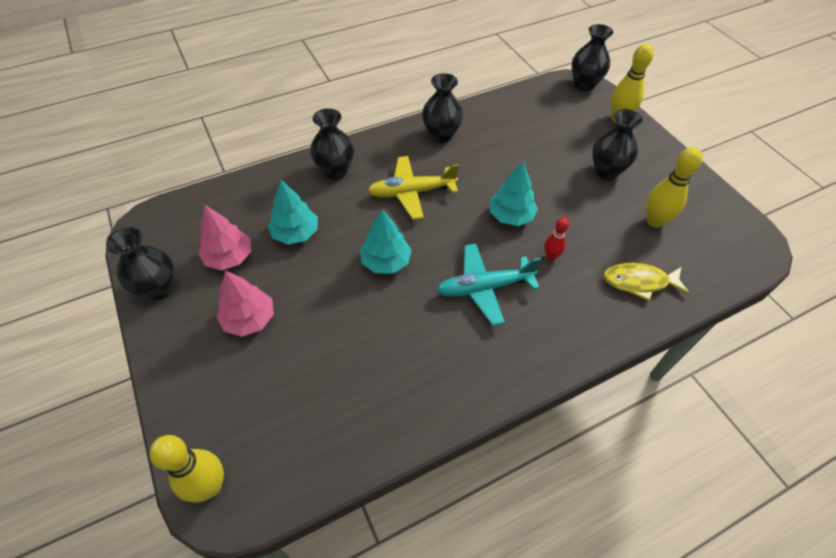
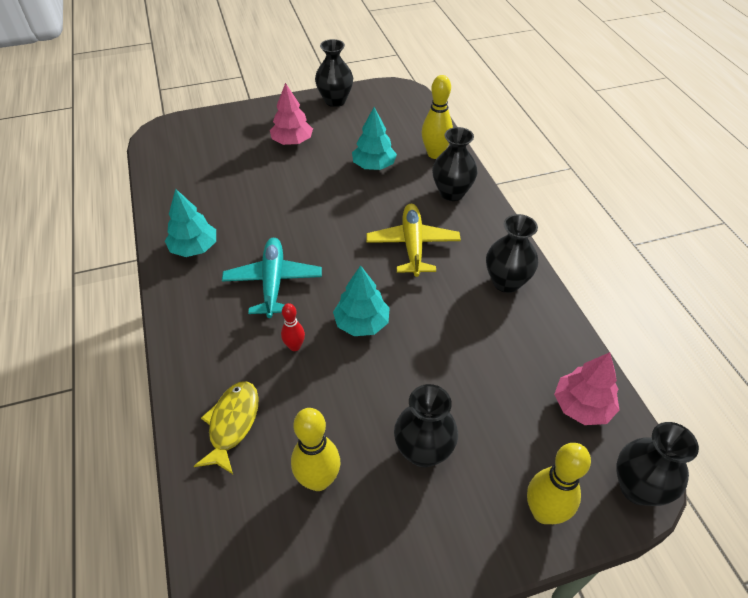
camera: 100 degrees right, 5 degrees down
yellow bowling pin [149,435,224,503] -> yellow bowling pin moved to [422,75,453,159]
pink tree [198,205,251,270] -> pink tree moved to [554,352,619,425]
turquoise tree [360,209,412,274] -> turquoise tree moved to [165,189,216,257]

